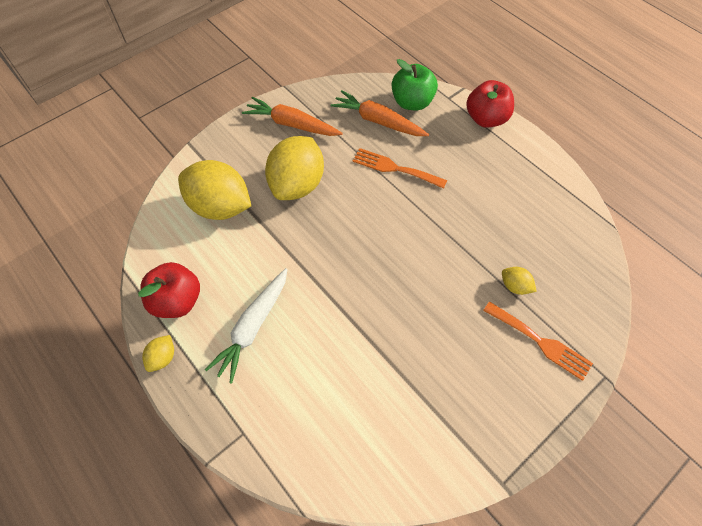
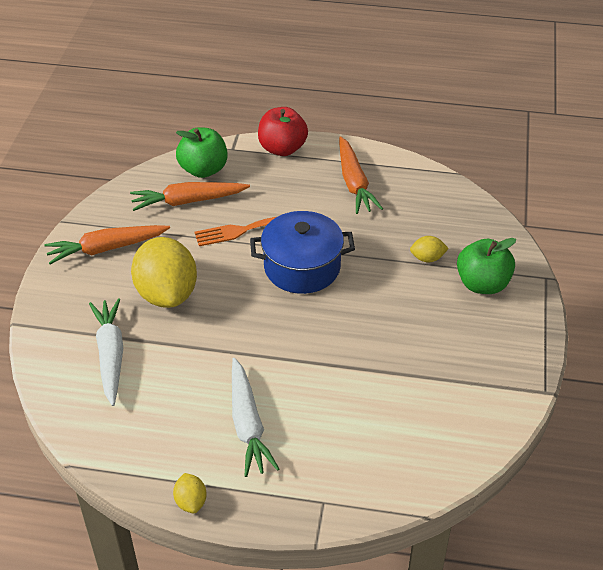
camera: 40 degrees left, 15 degrees down
red apple [138,262,200,318] -> none
yellow lemon [178,160,251,220] -> white carrot [89,298,123,406]
orange fork [483,301,593,381] -> green apple [457,238,516,294]
none -> blue pot [250,211,355,294]
none -> orange carrot [339,136,383,214]

